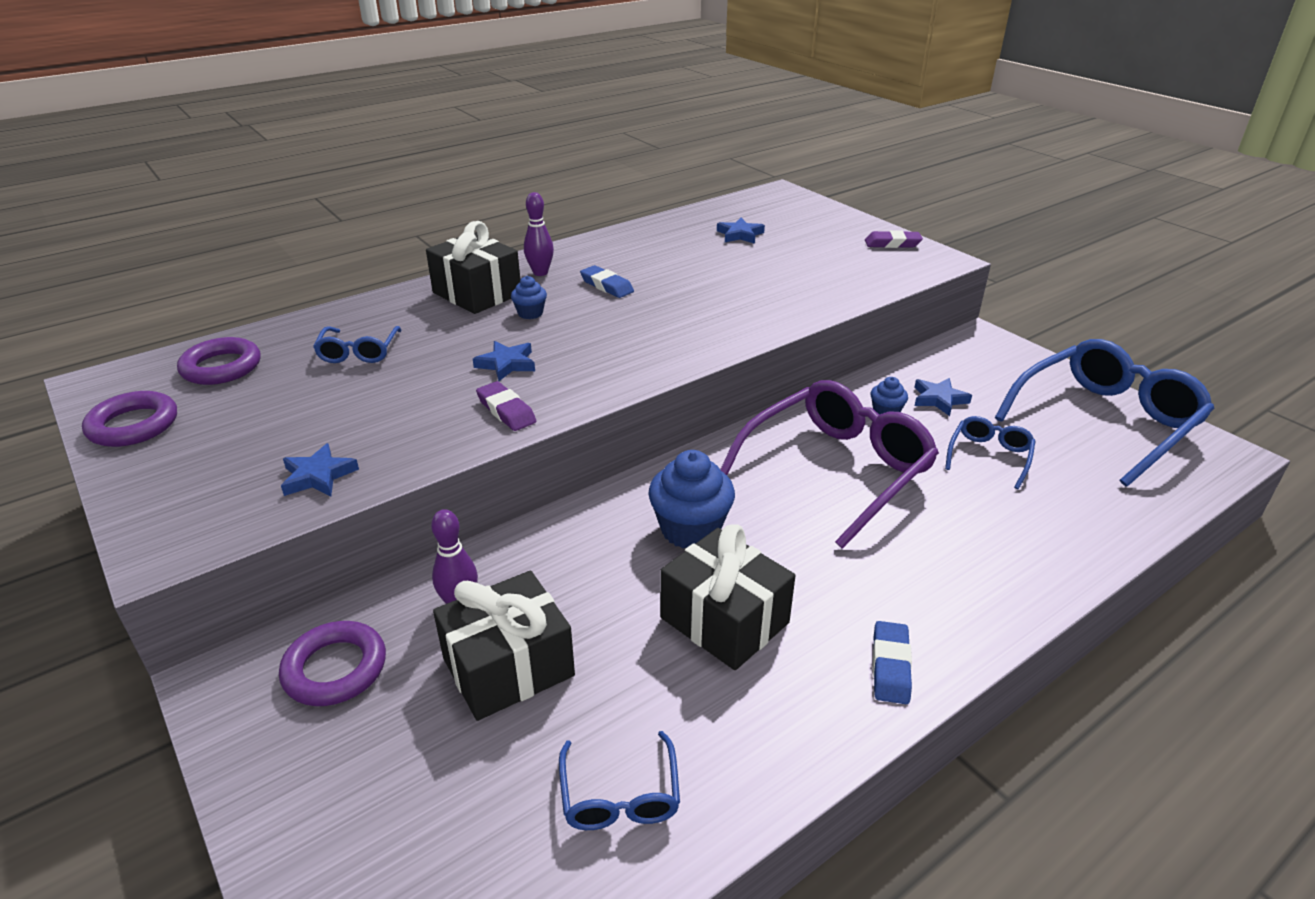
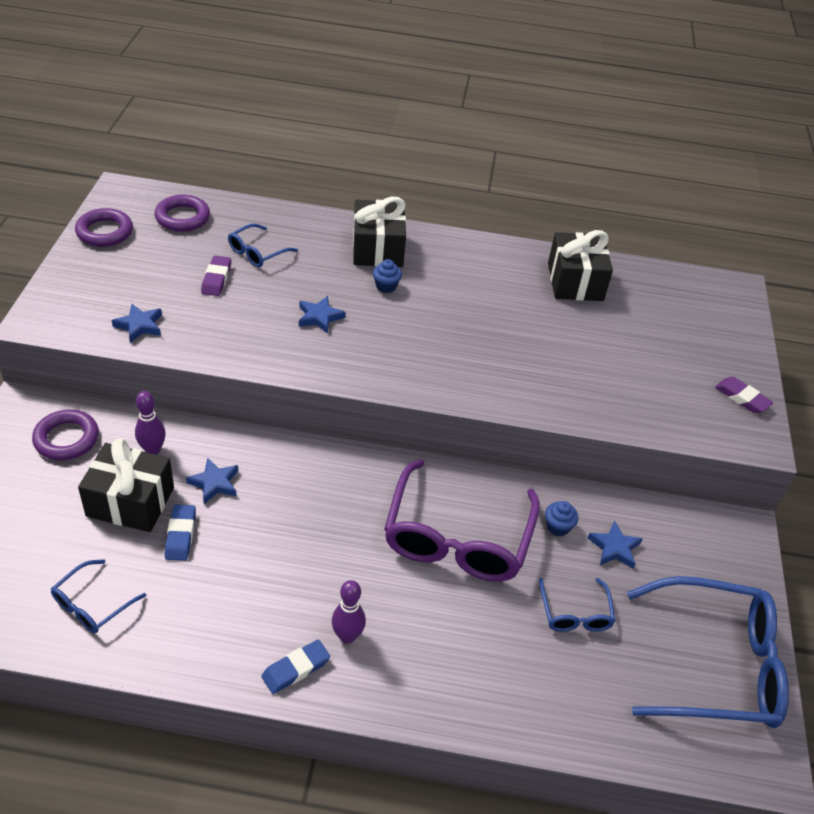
camera: 40 degrees right, 10 degrees up
purple eraser [476,381,536,431] -> purple eraser moved to [201,256,231,296]
purple bowling pin [524,192,554,276] -> purple bowling pin moved to [332,580,366,644]
blue eraser [580,265,634,298] -> blue eraser moved to [165,505,196,561]
blue cupcake [648,450,735,548] -> none
black gift [660,524,795,670] -> black gift moved to [548,230,613,301]
blue star [717,218,765,244] -> blue star moved to [186,458,238,504]
purple glasses [720,380,939,549] -> purple glasses turned 105 degrees clockwise [384,459,540,582]
blue glasses [945,416,1036,489] -> blue glasses turned 105 degrees clockwise [539,578,616,632]

